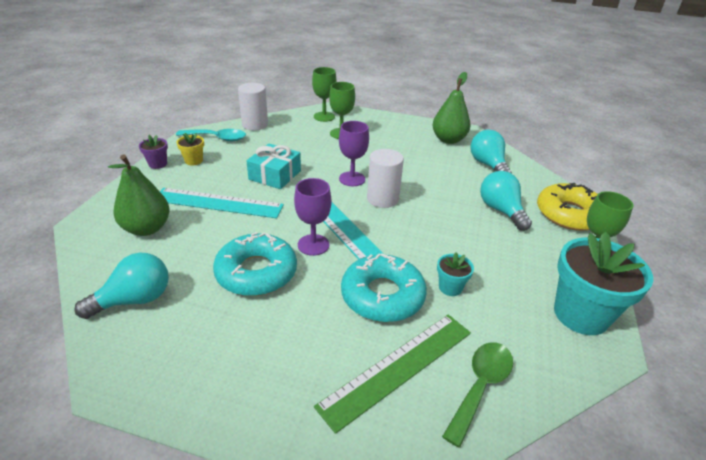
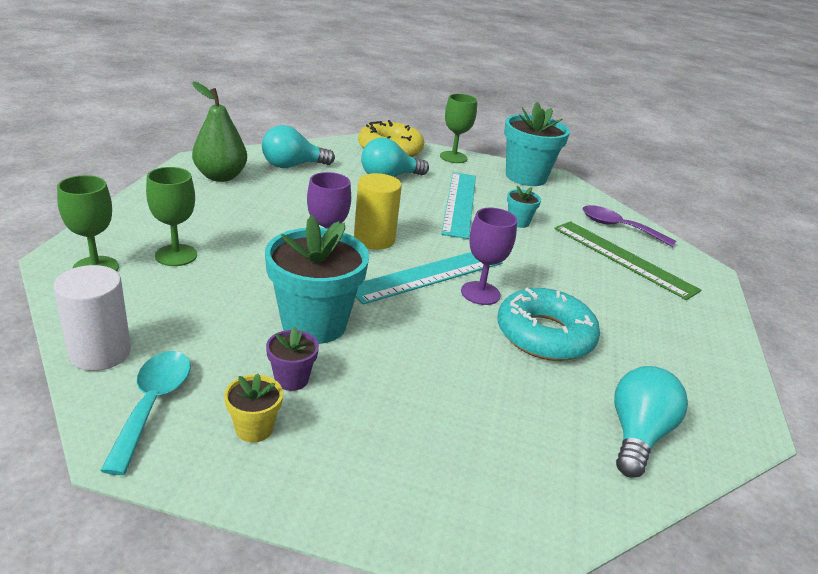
camera: 95 degrees left, 5 degrees down
turquoise light bulb [74,253,169,319] -> turquoise light bulb turned 60 degrees clockwise [614,366,688,478]
green pear [108,154,169,236] -> none
purple flower pot [139,135,168,169] -> purple flower pot moved to [266,326,319,391]
turquoise ruler [160,188,284,218] -> turquoise ruler moved to [441,172,476,239]
turquoise gift [246,144,301,189] -> turquoise flower pot [265,215,369,344]
turquoise donut [341,253,427,322] -> none
white cylinder [367,149,404,208] -> yellow cylinder [354,173,402,249]
green spoon [442,342,513,448] -> purple spoon [583,205,676,247]

